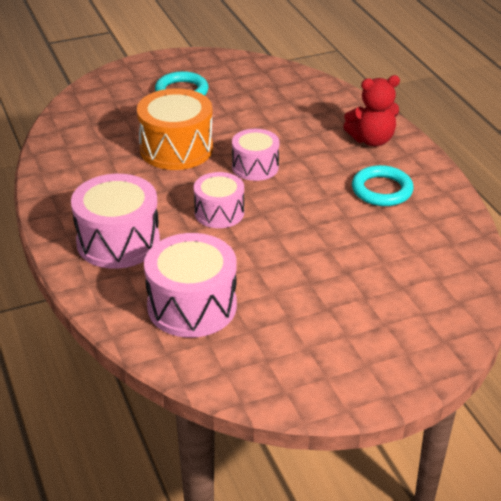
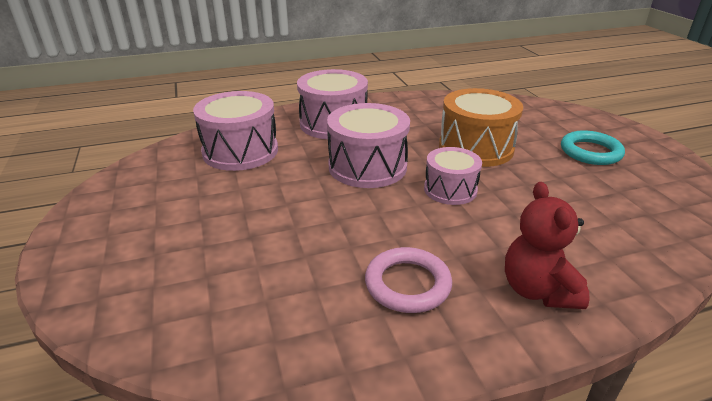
camera: 95 degrees right, 5 degrees down
pink drum [194,172,244,228] -> pink drum [327,103,410,188], size x1.60
turquoise ring [352,165,413,206] -> pink ring [365,247,452,313]

